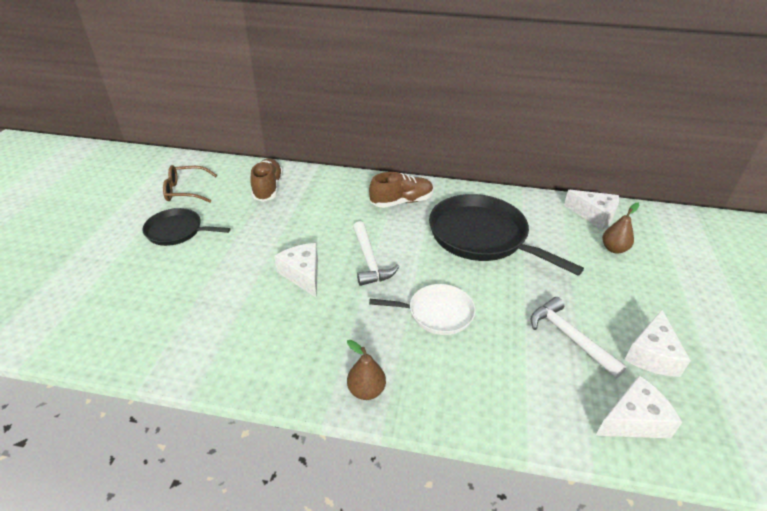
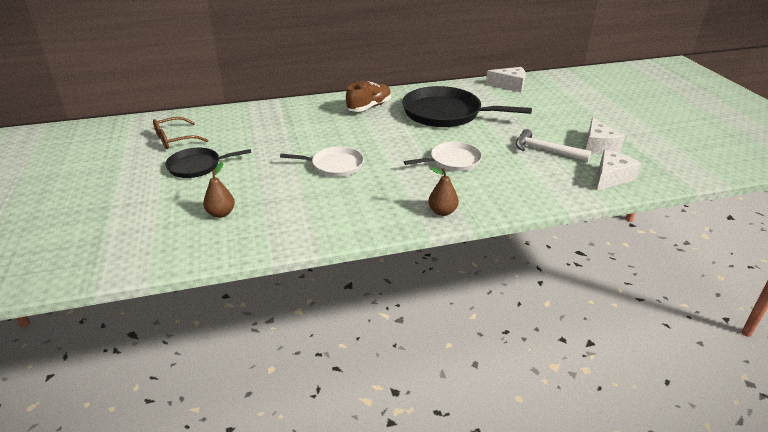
camera: 25 degrees left, 5 degrees down
brown shoe [250,158,283,202] -> none
white cheese [274,243,318,298] -> white pan [280,146,364,177]
white hammer [353,221,399,286] -> none
brown pear [602,203,640,253] -> brown pear moved to [203,162,235,218]

